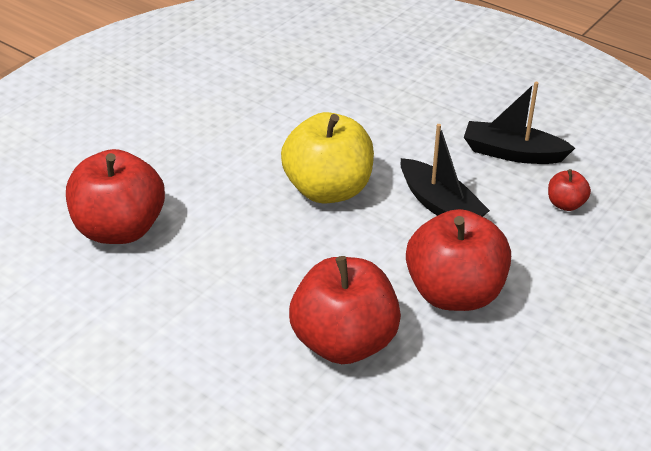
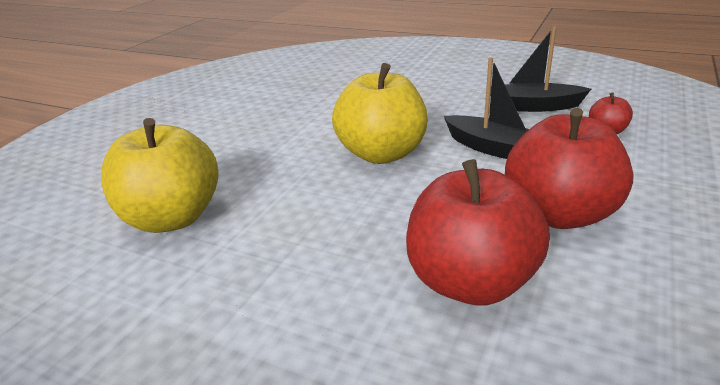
camera: 10 degrees left, 10 degrees down
red apple [66,149,165,244] -> yellow apple [101,118,219,233]

